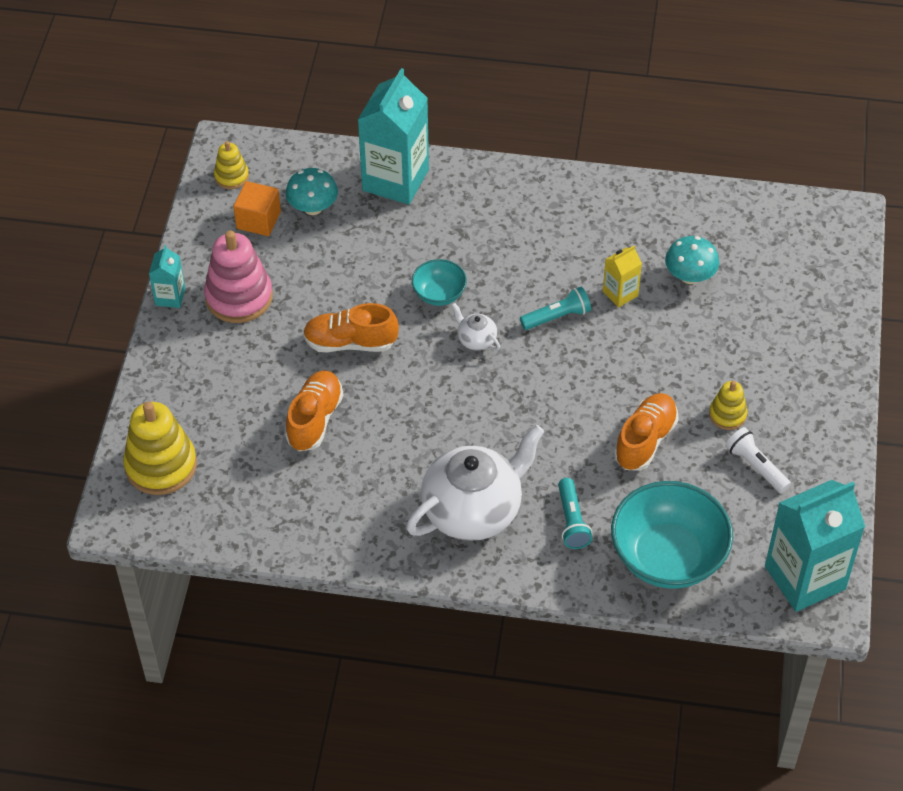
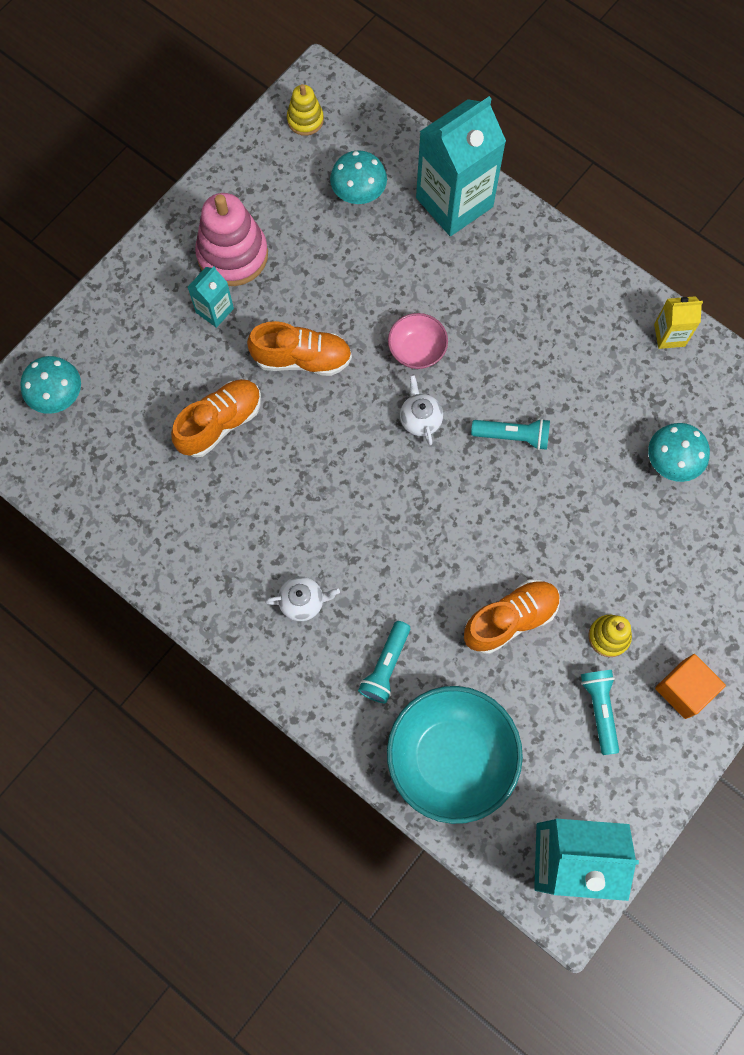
camera: 30 degrees right, 20 degrees up
yellow stacking toy [123,402,197,495] -> turquoise mushroom [20,356,81,414]
turquoise carton [149,245,185,308] -> turquoise carton moved to [188,266,234,328]
orange cube [233,181,281,236] -> orange cube moved to [655,654,726,719]
orange shoe [303,303,399,352] -> orange shoe turned 150 degrees clockwise [247,321,352,376]
white teapot [406,425,544,541] -> white teapot [265,576,340,621], size x0.42
turquoise bowl [412,259,467,306] -> pink bowl [388,313,448,369]
yellow carton [603,245,642,307] -> yellow carton moved to [654,296,703,349]
white flashlight [726,427,791,493] -> turquoise flashlight [581,670,619,755]

